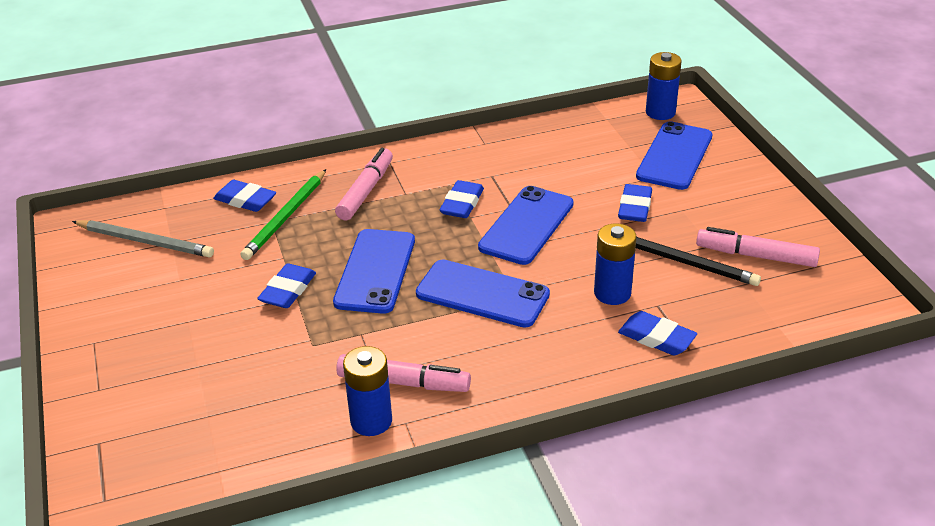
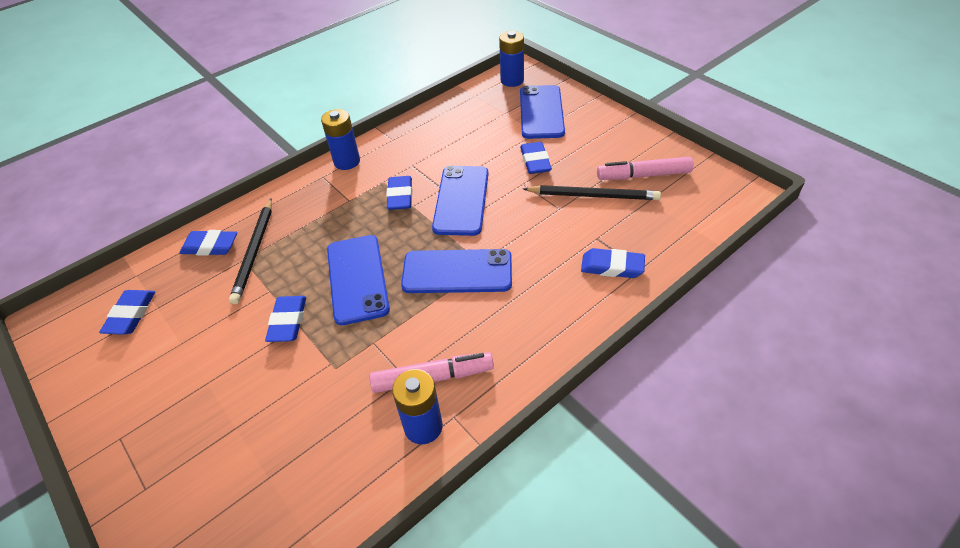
camera: 20 degrees left, 10 degrees up
grey pencil [72,220,214,258] -> blue eraser [99,290,155,335]
green pencil [240,169,326,260] -> black pencil [229,198,272,304]
pink marker [335,148,393,220] -> none
blue battery [594,223,637,305] -> blue battery moved to [321,109,360,170]

